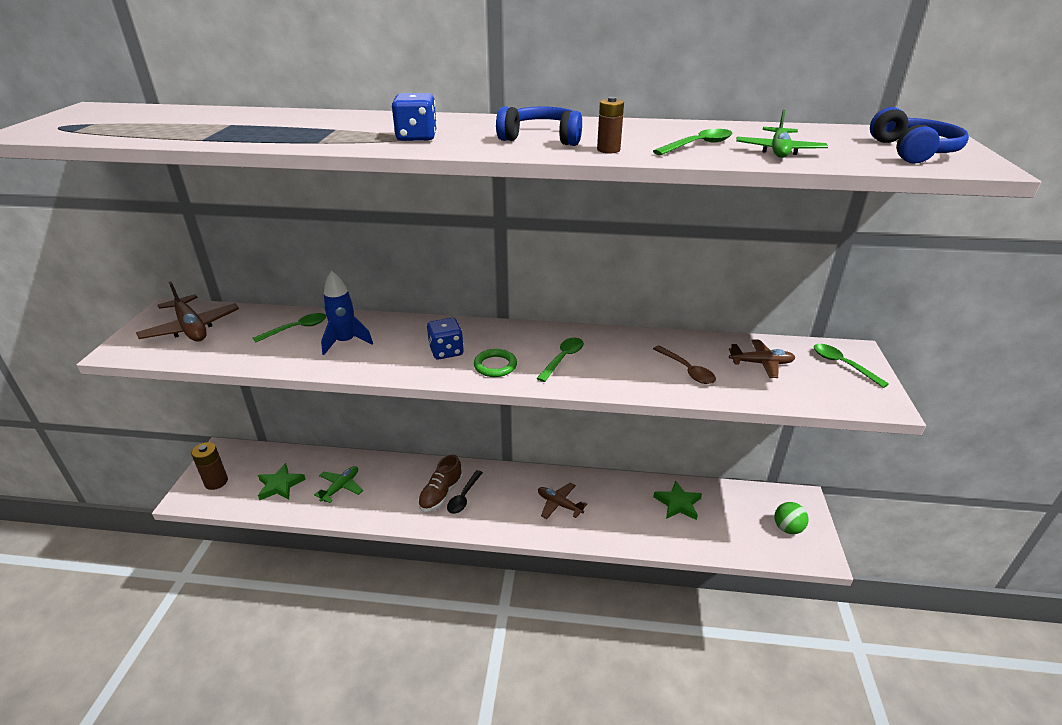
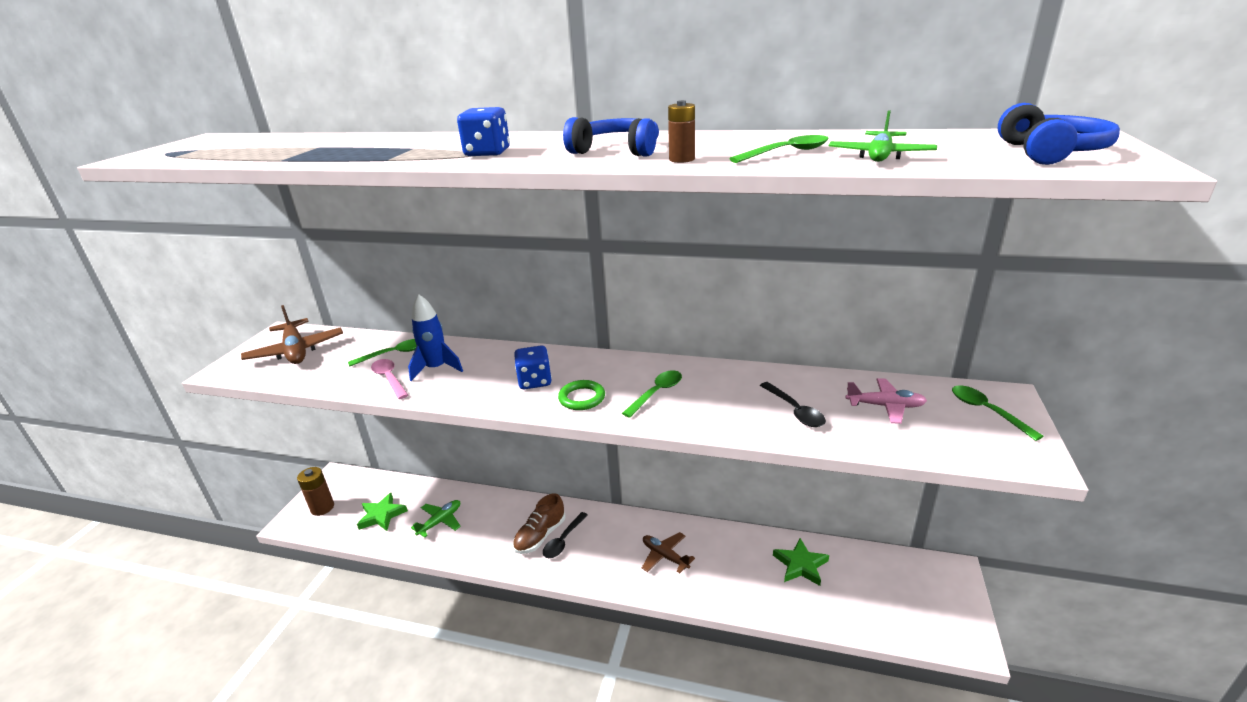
camera: 10 degrees right, 5 degrees down
brown spoon [653,345,716,384] -> black spoon [760,382,826,427]
brown plane [729,340,796,378] -> pink plane [846,378,927,424]
green ball [774,502,808,534] -> none
none -> pink spoon [371,359,408,399]

